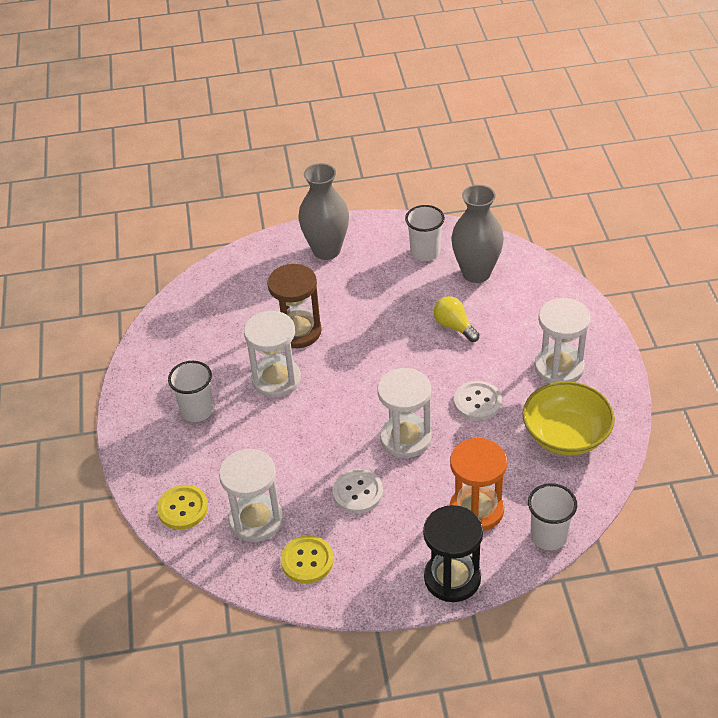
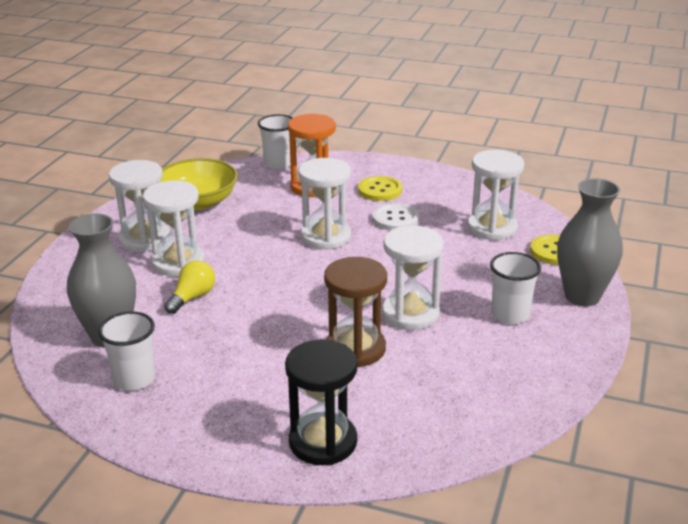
camera: 155 degrees left, 15 degrees down
yellow button [281,535,334,584] -> yellow button moved to [358,176,402,201]
grey vase [298,163,349,260] -> grey vase moved to [557,178,623,306]
black hourglass [423,505,483,602] -> black hourglass moved to [285,340,357,465]
yellow light bulb [434,296,480,342] -> yellow light bulb turned 135 degrees counterclockwise [164,260,215,314]
white button [454,381,502,421] -> none
none -> white hourglass [143,180,205,276]

